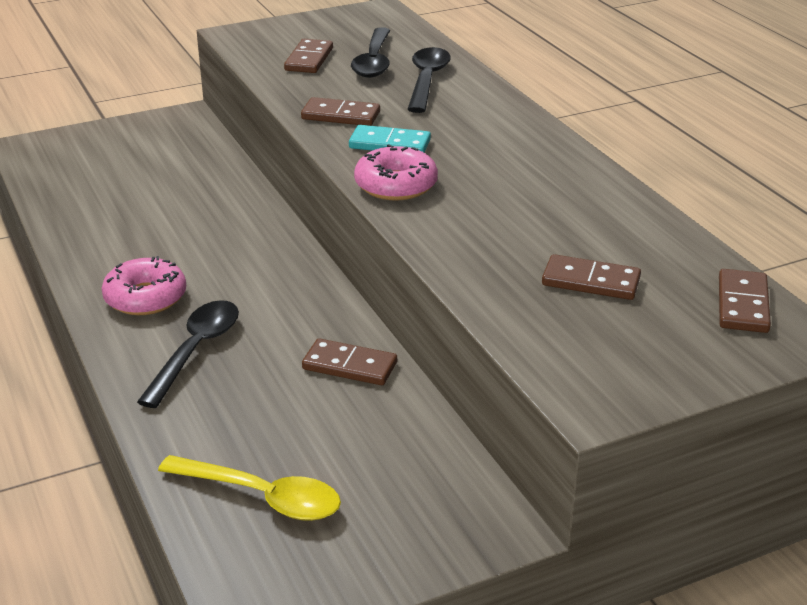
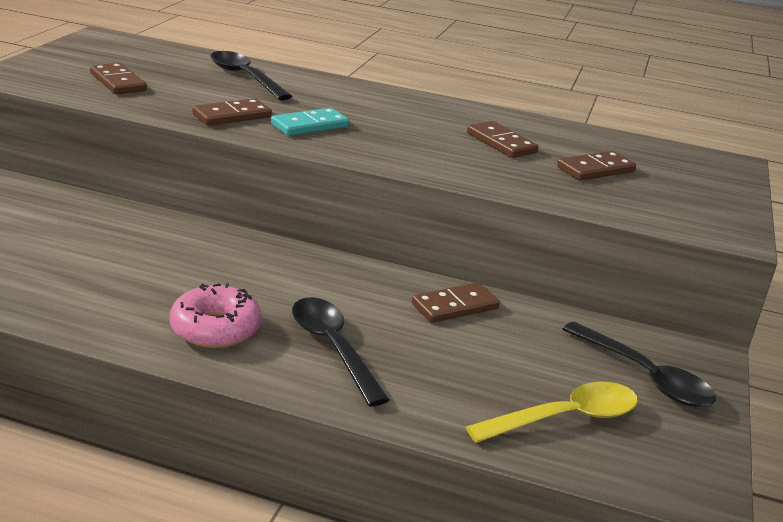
camera: 50 degrees left, 5 degrees down
black spoon [351,27,390,78] -> black spoon moved to [562,322,716,407]
pink donut [354,144,438,201] -> none
brown domino [719,269,771,333] -> brown domino moved to [467,121,538,158]

